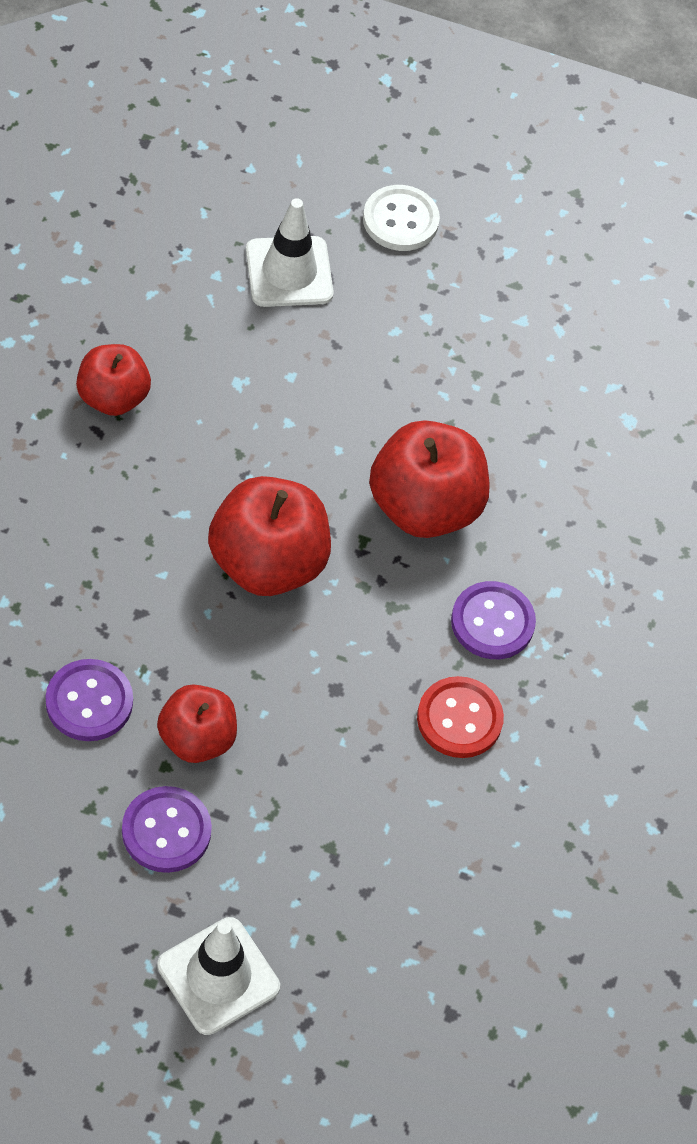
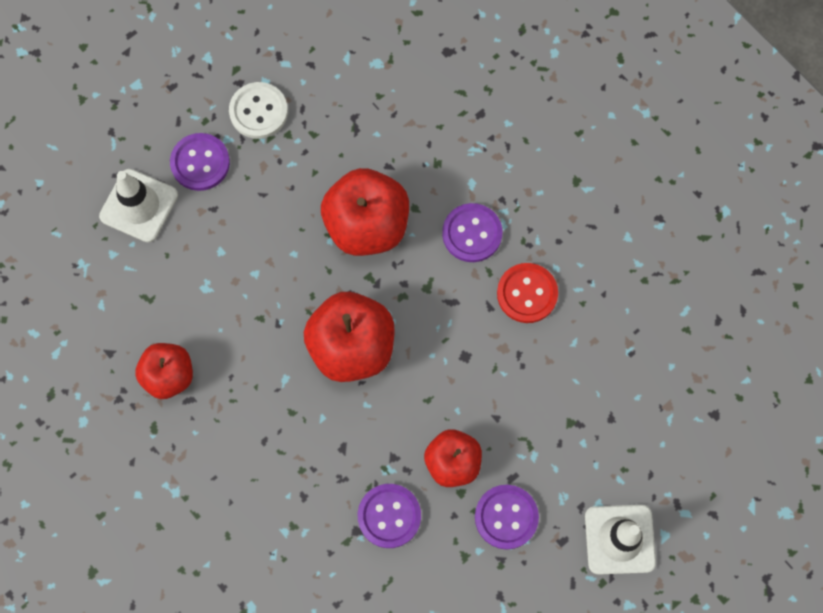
camera: 50 degrees left, 15 degrees up
white button [363,185,440,251] -> white button moved to [229,82,288,139]
none -> purple button [170,133,230,191]

